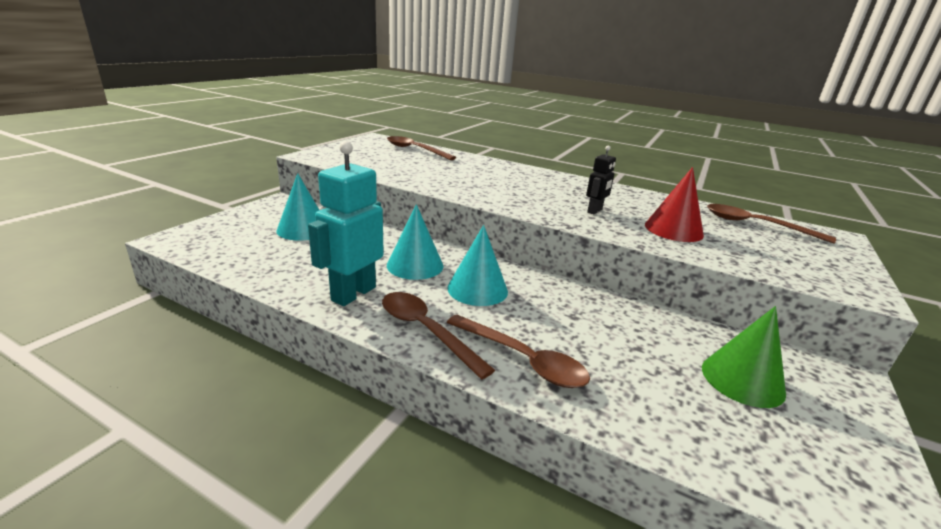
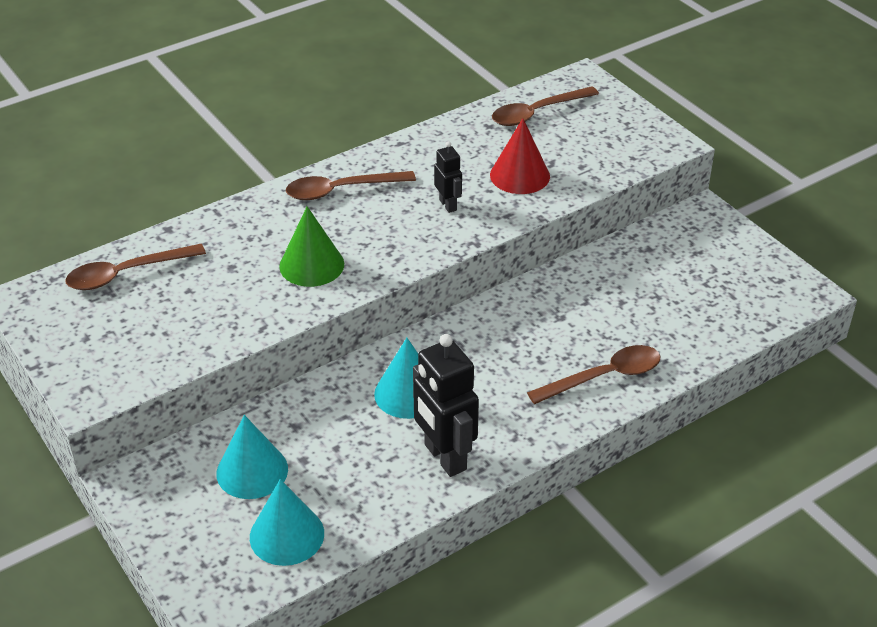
camera: 60 degrees left, 15 degrees up
turquoise robot [308,141,384,306] -> black robot [413,334,479,477]
brown spoon [382,292,495,379] -> brown spoon moved to [286,171,416,200]
turquoise cone [447,225,508,306] -> turquoise cone moved to [250,479,324,566]
green cone [702,306,786,408] -> green cone moved to [279,206,344,287]

